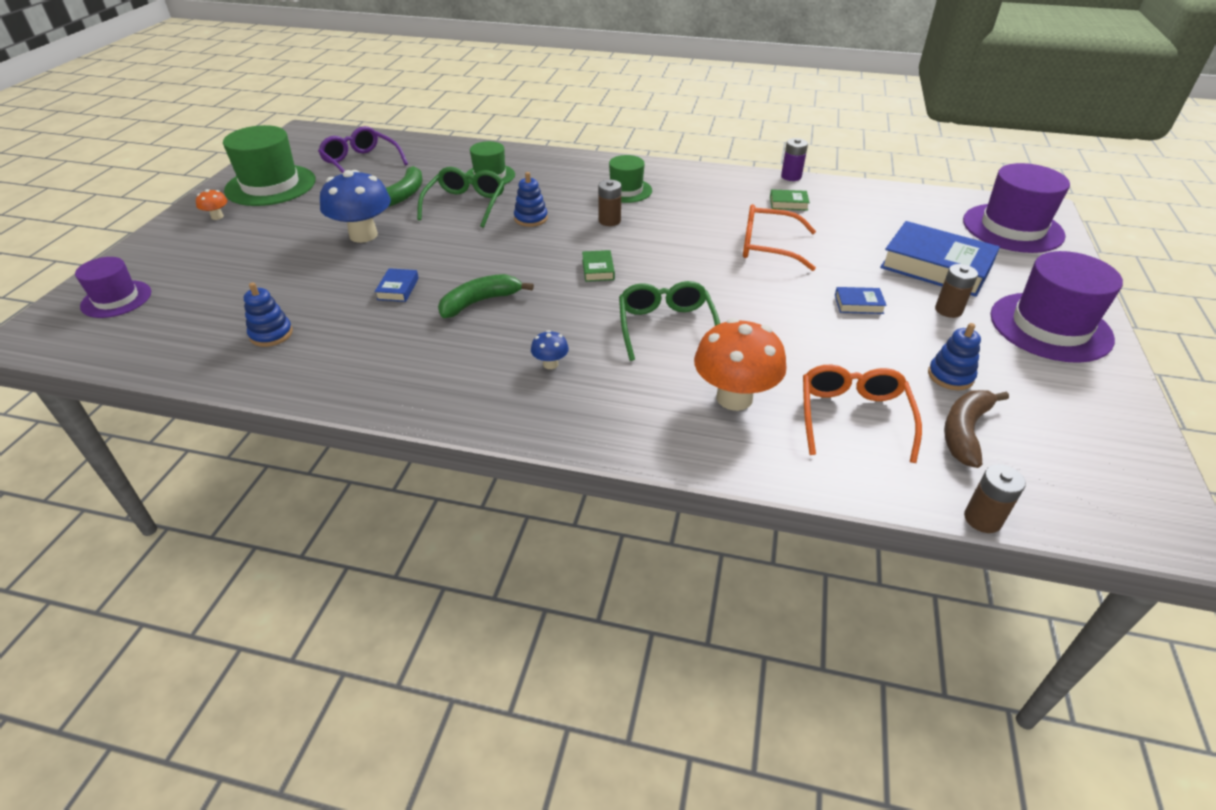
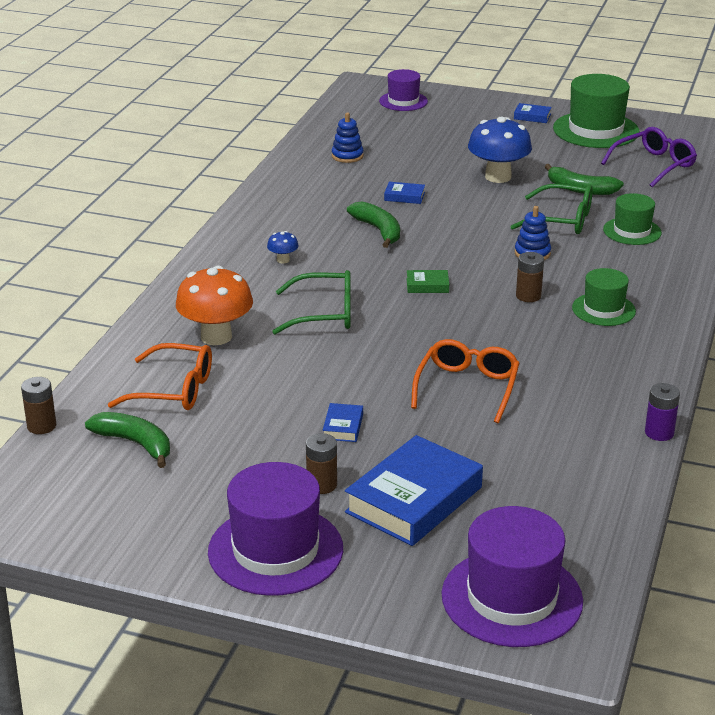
camera: 95 degrees right, 10 degrees down
orange mushroom [196,189,228,220] -> blue book [514,103,552,123]
green book [770,189,810,211] -> none
blue stacking toy [928,323,981,390] -> none
brown banana [944,390,1009,468] -> green banana [85,412,170,468]

